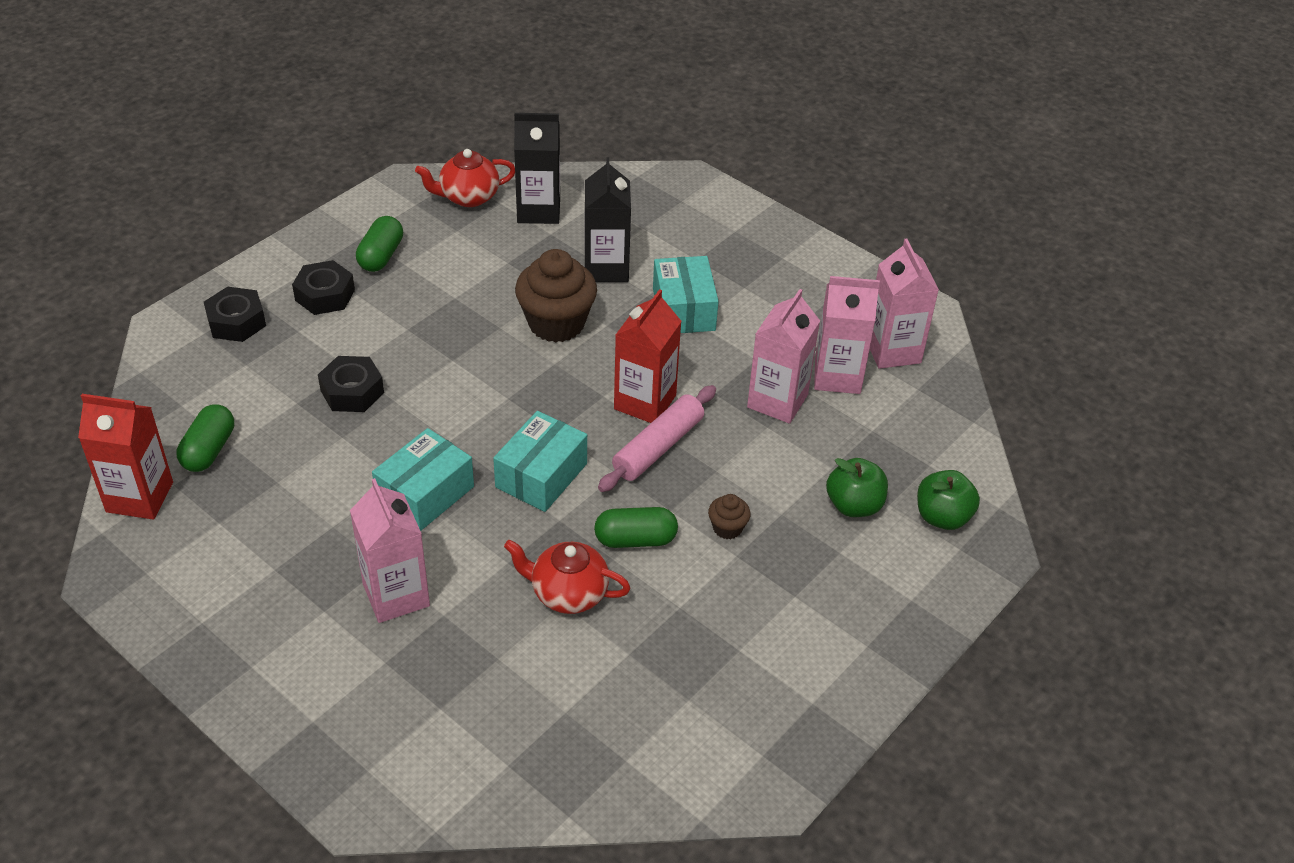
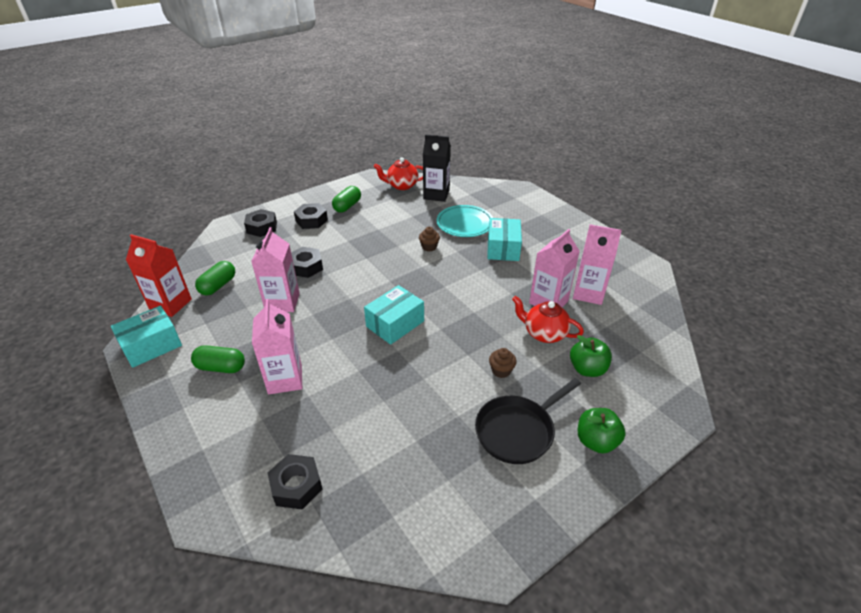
camera: 15 degrees right, 5 degrees down
turquoise box [372,428,474,531] -> turquoise box moved to [111,306,182,368]
red teapot [504,540,630,614] -> red teapot moved to [512,296,584,343]
brown cupcake [515,249,597,343] -> brown cupcake [419,227,440,252], size x0.46
black carton [584,157,631,282] -> turquoise plate [437,205,493,237]
green capsule [594,507,678,548] -> green capsule moved to [191,345,245,373]
pink rolling pin [598,385,716,492] -> none
red carton [614,289,682,423] -> none
pink carton [870,239,939,369] -> pink carton moved to [251,227,300,312]
green apple [917,470,980,530] -> green apple moved to [578,408,626,454]
none -> black nut [268,454,323,510]
none -> black pan [475,378,581,464]

